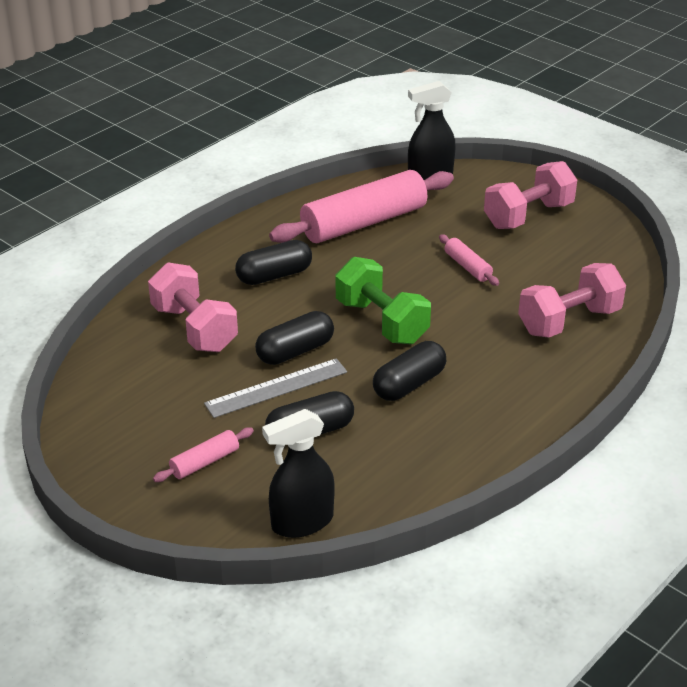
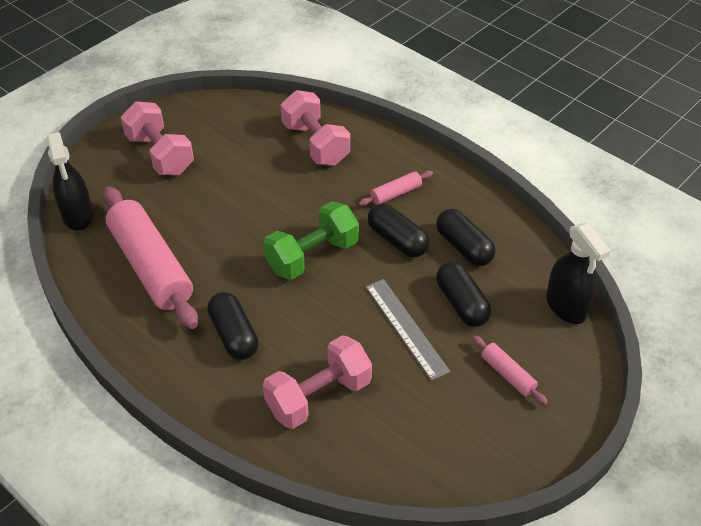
camera: 90 degrees left, 10 degrees up
black capsule [255,311,334,365] -> black capsule moved to [436,209,495,266]
pink rolling pin [439,234,499,286] -> pink rolling pin moved to [359,171,433,206]

